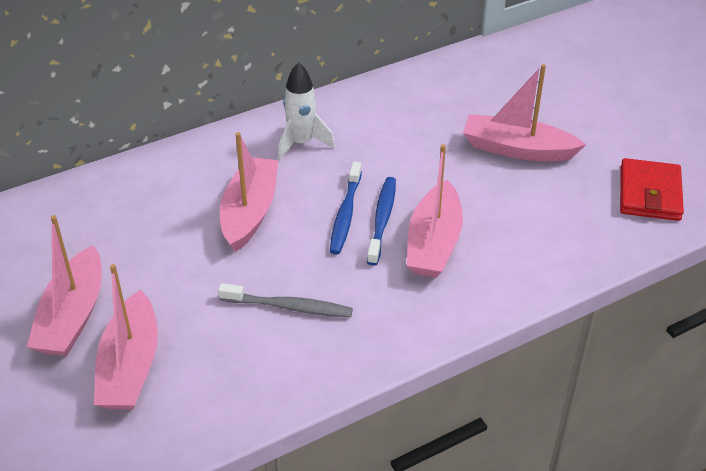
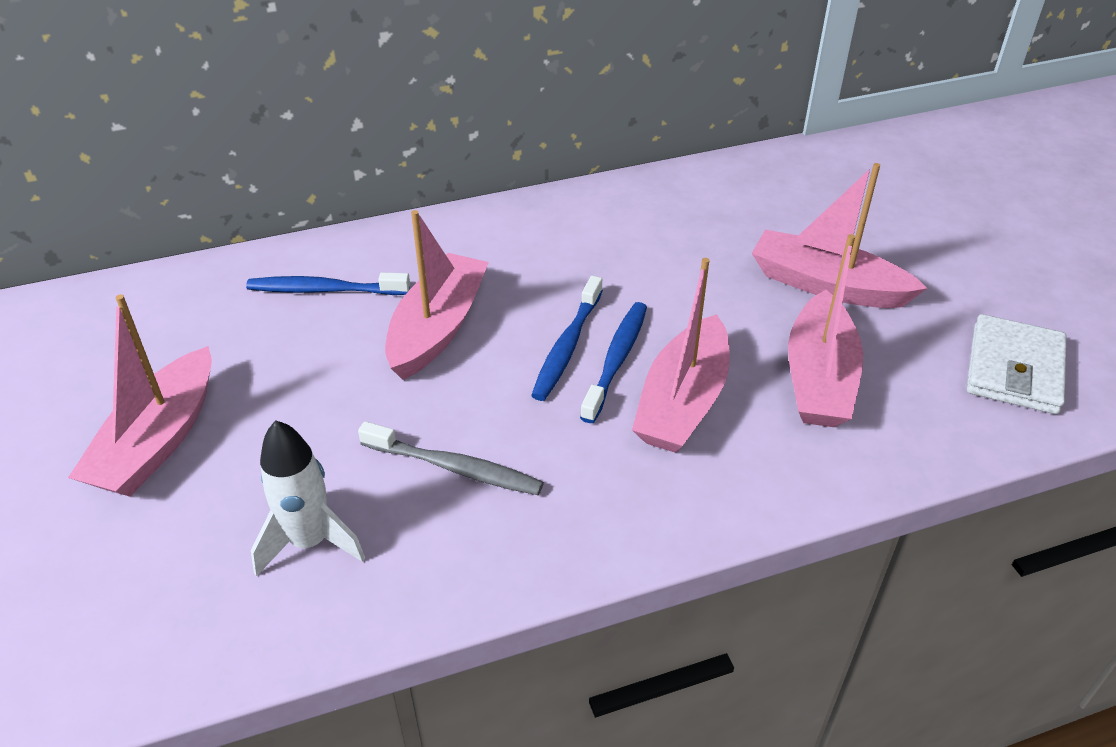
camera: 10 degrees right, 0 degrees up
pink boat [94,264,158,409] -> pink boat moved to [788,234,863,427]
white rocket [278,62,335,160] -> white rocket moved to [251,420,365,577]
red wallet [620,158,684,221] -> white wallet [966,314,1066,414]
none -> blue toothbrush [246,272,410,295]

